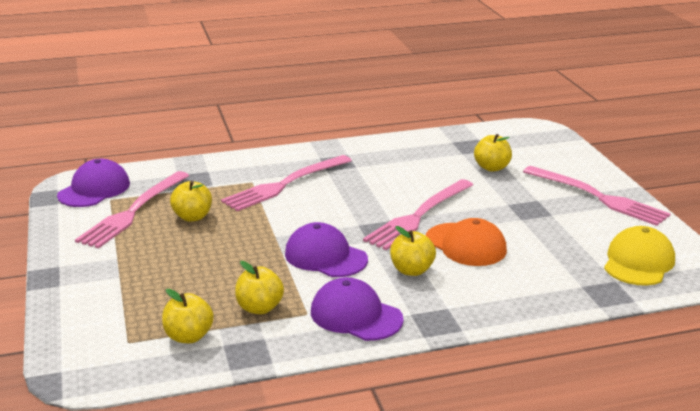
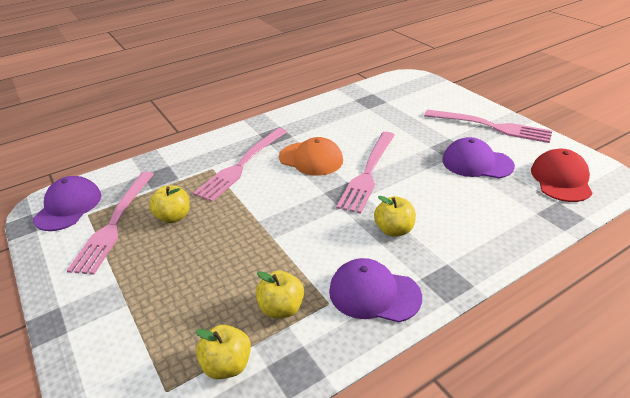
camera: 15 degrees left, 10 degrees up
purple cap [285,222,368,277] -> purple cap moved to [442,137,515,178]
orange cap [426,218,507,266] -> orange cap moved to [279,137,343,176]
yellow apple [474,134,512,172] -> none
yellow cap [604,226,675,286] -> red cap [531,149,592,202]

